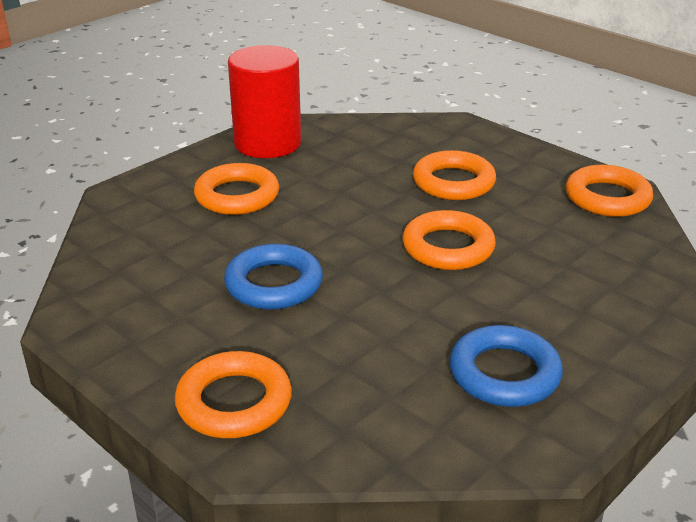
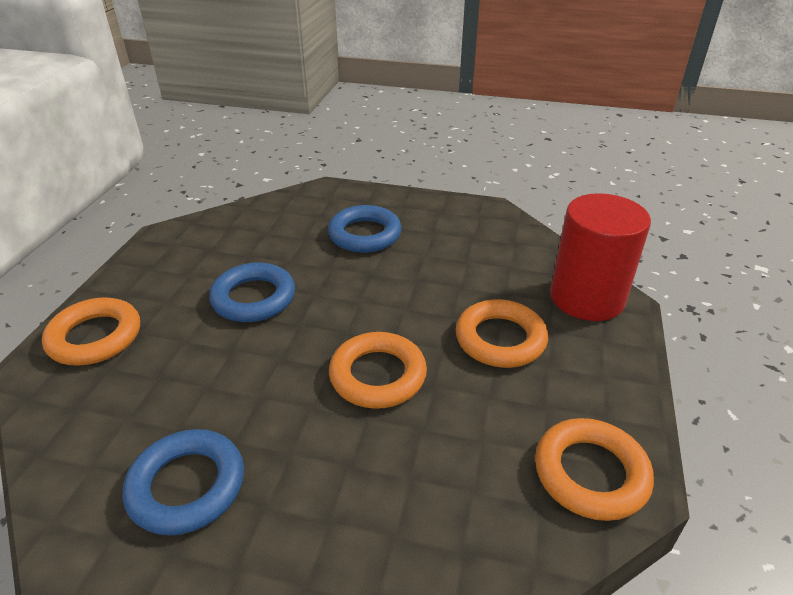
camera: 60 degrees right, 5 degrees up
orange ring [194,163,279,215] -> blue ring [328,205,402,253]
red cylinder [228,45,301,158] -> red cylinder moved to [550,193,651,321]

